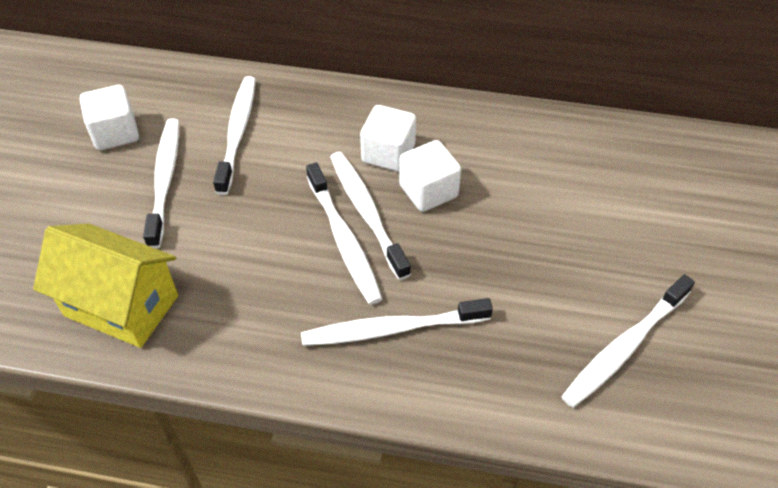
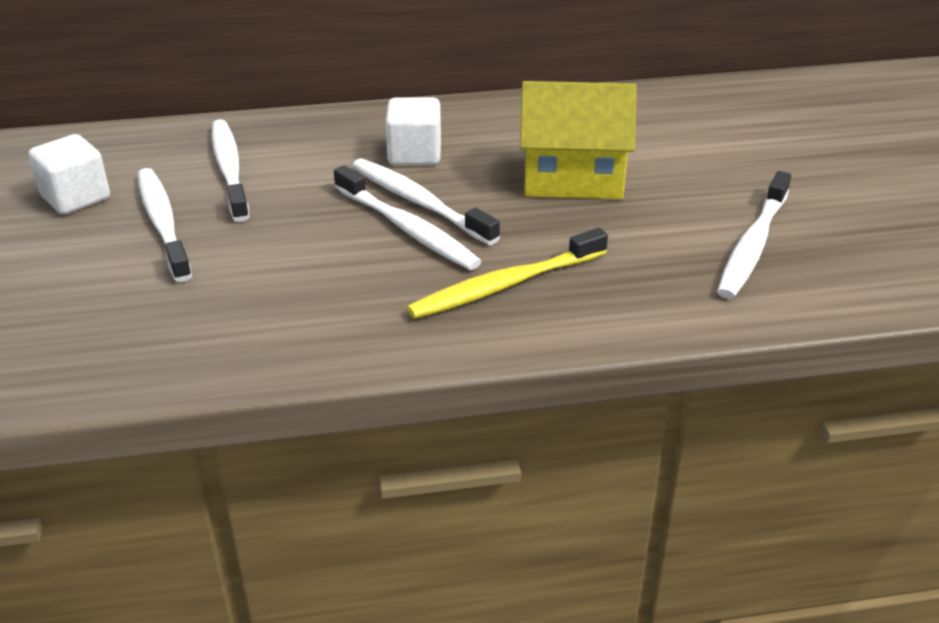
camera: 20 degrees left, 15 degrees down
yellow house [33,223,178,348] -> yellow house moved to [520,81,637,199]
white toothbrush [301,298,493,346] -> yellow toothbrush [407,228,608,319]
white cube [399,140,461,212] -> none

